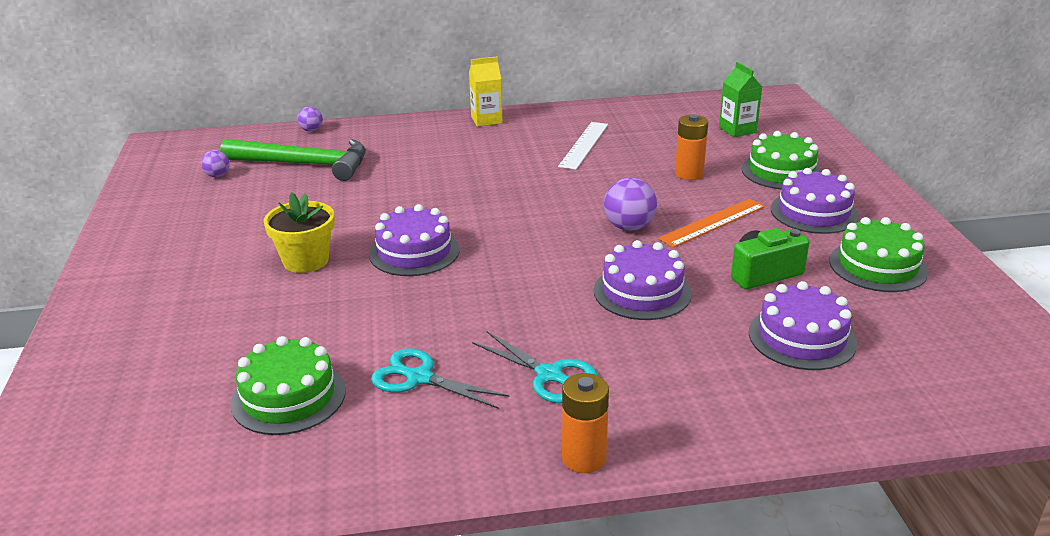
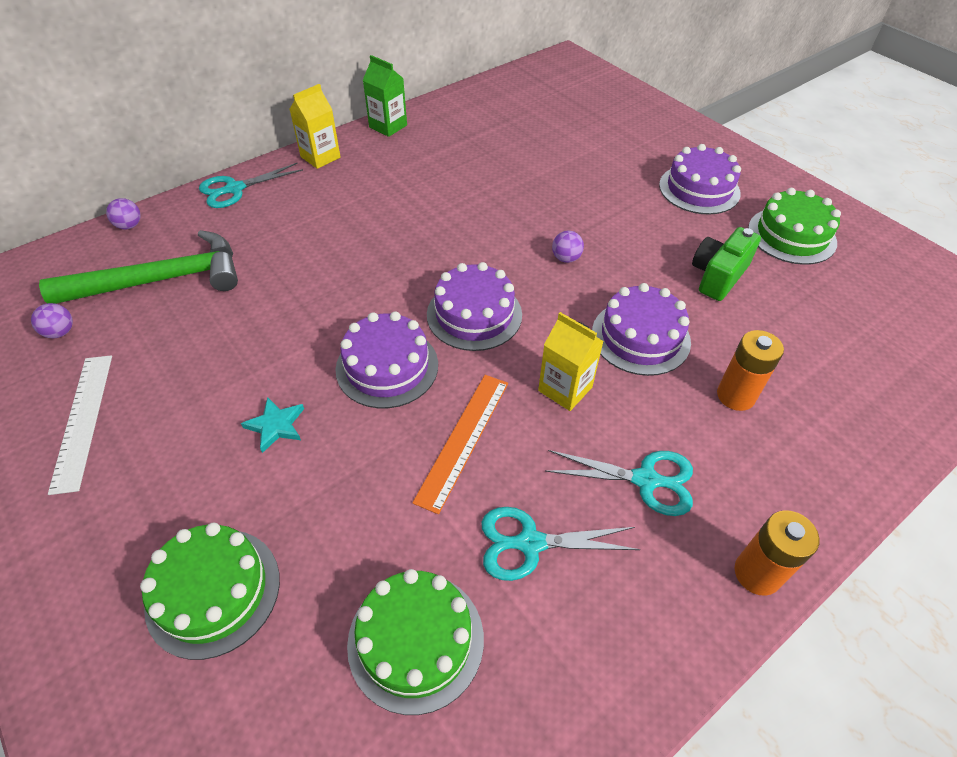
camera: 30 degrees left, 20 degrees up
yellow flower pot [263,192,335,273] -> turquoise star [241,397,304,453]
white ruler [558,122,608,170] -> white ruler moved to [48,356,112,495]
purple ball [604,178,657,231] -> purple ball [552,231,584,263], size x0.58
orange ruler [658,199,765,248] -> orange ruler moved to [412,375,508,514]
orange battery [675,114,708,180] -> orange battery moved to [717,330,784,411]
green carton [719,62,762,137] -> green carton moved to [363,55,407,137]
green cake [742,131,822,189] -> green cake moved to [140,523,280,660]
purple cake [749,281,857,370] -> purple cake moved to [427,262,522,351]
none -> turquoise scissors [199,163,303,208]
none -> yellow carton [538,312,604,411]

